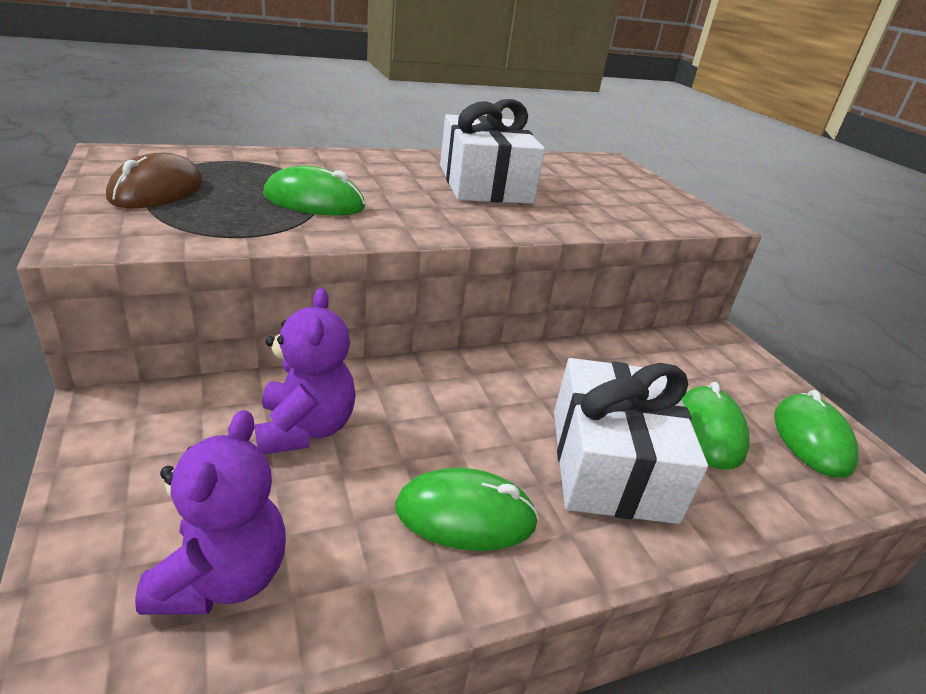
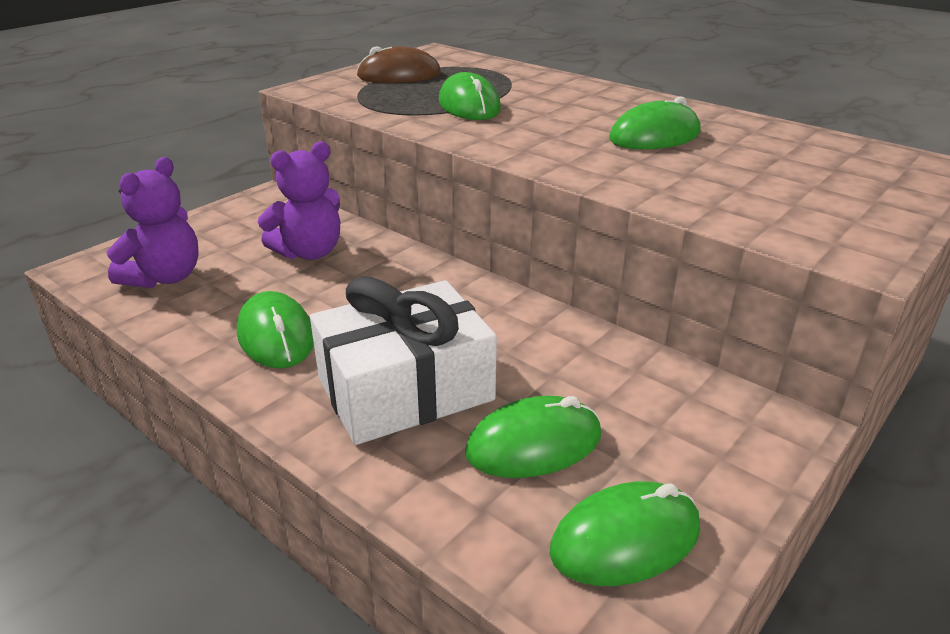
camera: 65 degrees right, 0 degrees up
purple teddy bear [135,410,286,615] -> purple teddy bear turned 45 degrees counterclockwise [107,157,199,288]
white gift [440,99,545,204] -> green mouse [609,96,701,149]

